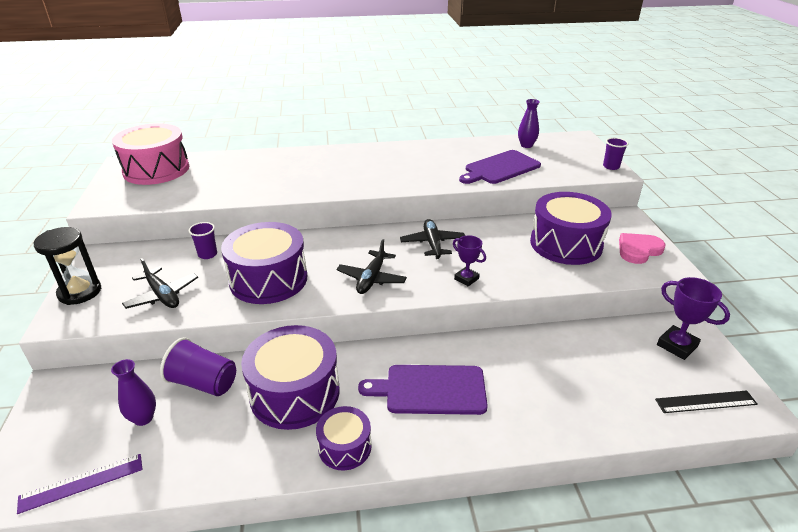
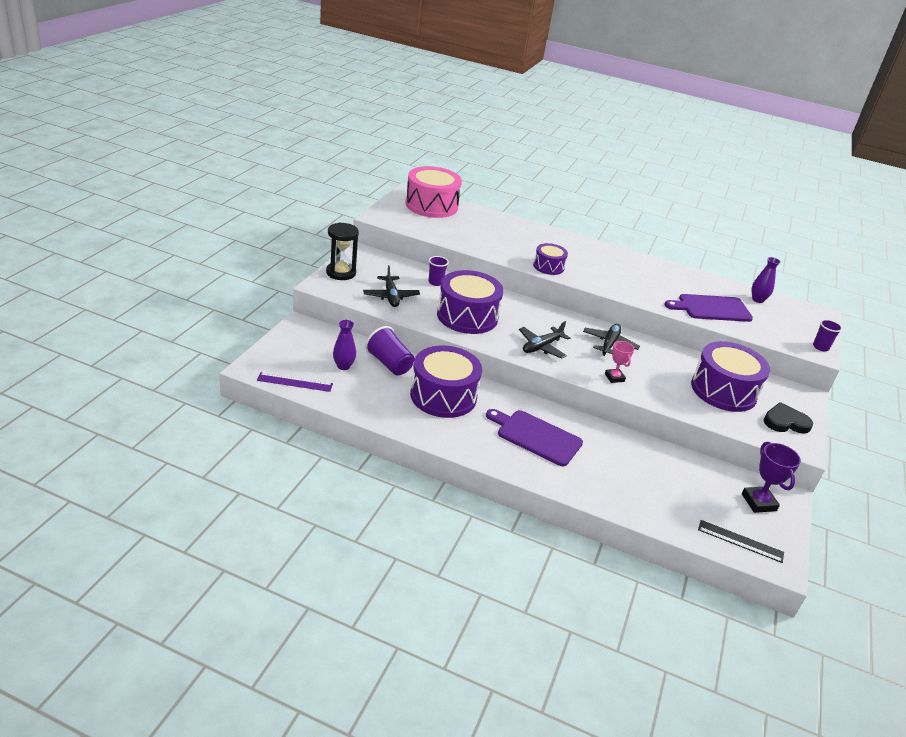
camera: 25 degrees right, 0 degrees up
purple drum [316,406,372,470] -> purple drum moved to [533,243,568,275]
purple trophy [453,235,486,286] -> pink trophy [605,341,634,383]
pink heart [619,233,665,264] -> black heart [764,402,813,434]

